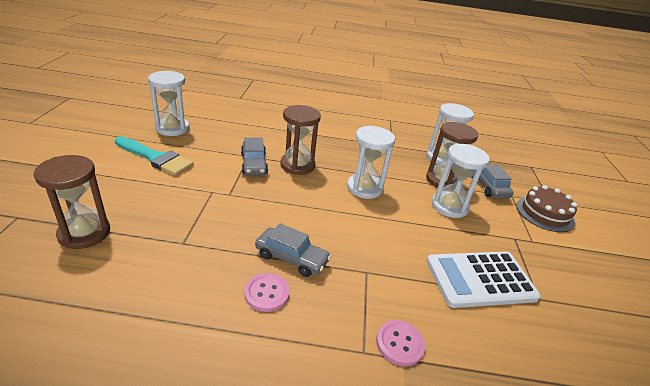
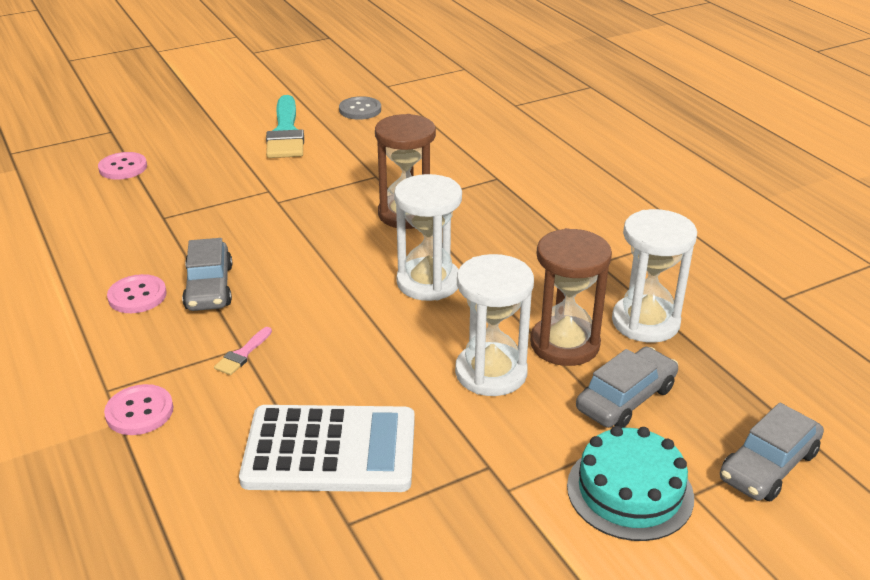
camera: 60 degrees right, 0 degrees up
brown hourglass [34,155,110,249] -> pink button [98,152,147,180]
white hourglass [148,71,190,136] -> grey button [339,96,381,120]
grey car [241,137,268,175] -> grey car moved to [720,403,824,501]
white calculator [426,252,541,308] -> white calculator turned 135 degrees clockwise [239,405,415,492]
brown cake [517,185,577,232] -> turquoise cake [567,426,694,541]
none -> pink brush [214,327,272,375]

